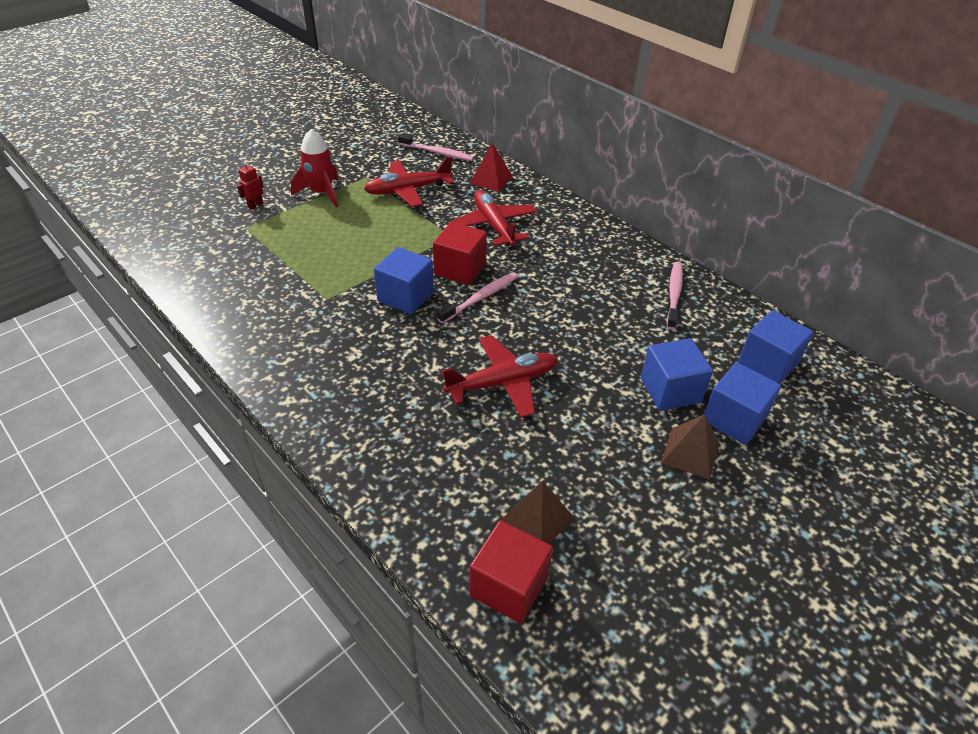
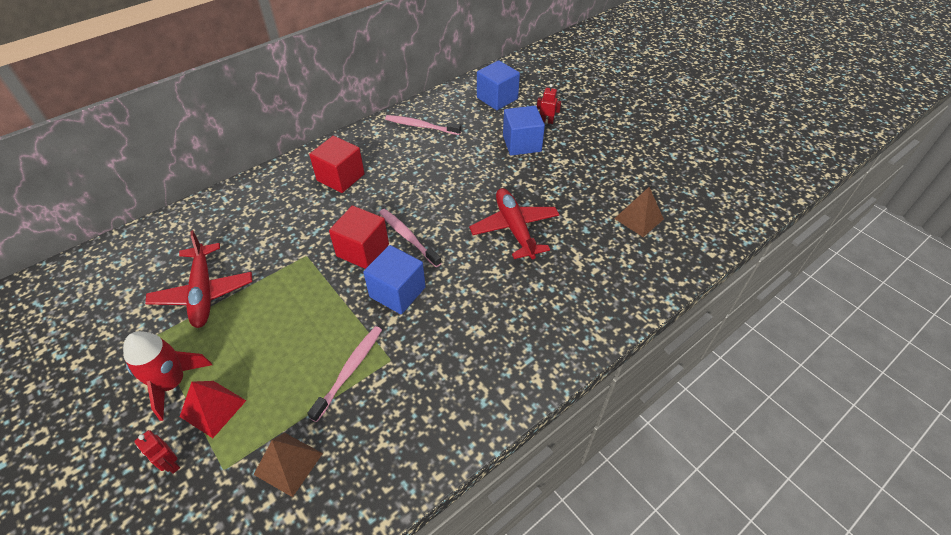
camera: 85 degrees left, 5 degrees up
pink toothbrush [398,134,474,161] -> pink toothbrush moved to [307,326,382,422]
red plane [449,190,537,246] -> none
red cube [469,520,553,624] -> red cube moved to [309,136,365,193]
red pyramid [470,143,512,192] -> red pyramid moved to [180,381,246,438]
brown pyramid [661,414,719,479] -> brown pyramid moved to [253,433,323,497]
blue cube [704,362,781,445] -> red robot [537,84,561,124]

